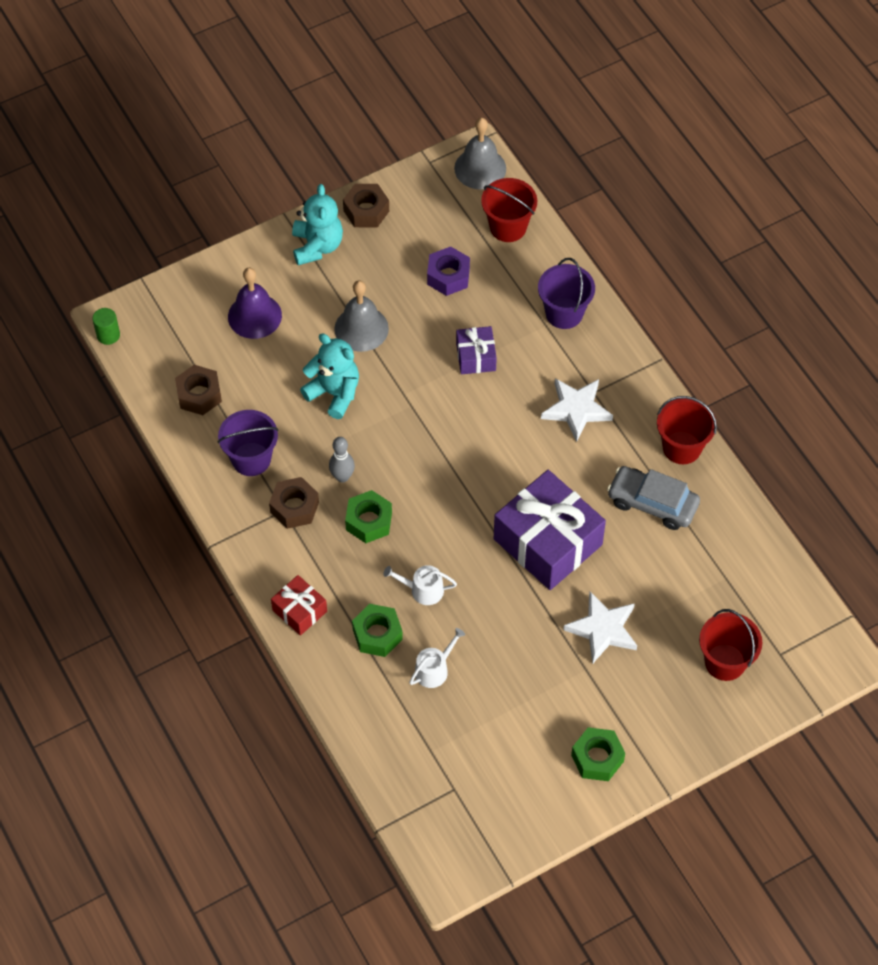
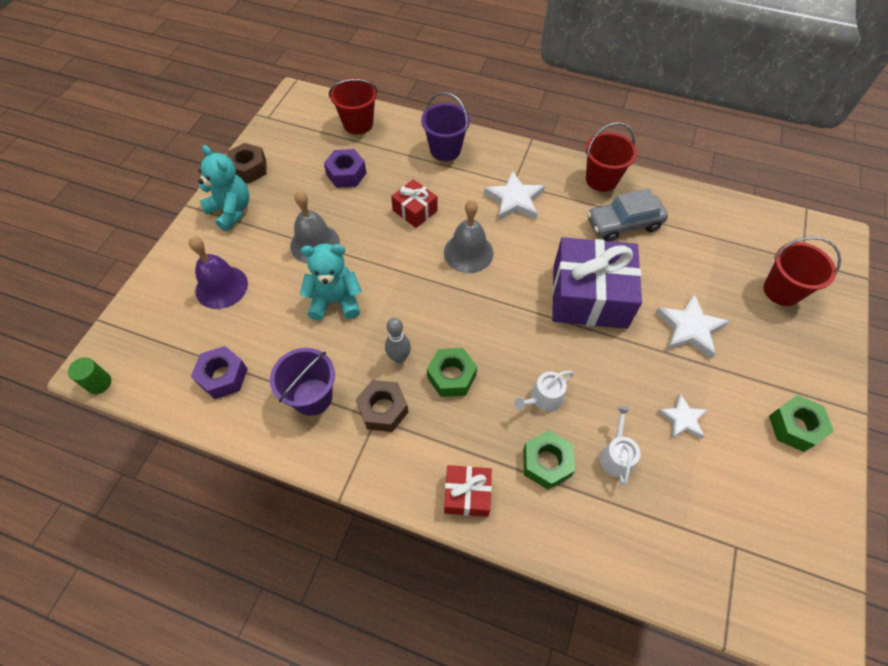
camera: 40 degrees left, 0 degrees up
brown nut [175,365,222,415] -> purple nut [191,346,248,399]
grey bell [454,118,506,190] -> grey bell moved to [444,200,494,273]
purple gift [456,326,497,375] -> red gift [391,179,438,228]
none -> white star [658,394,707,439]

